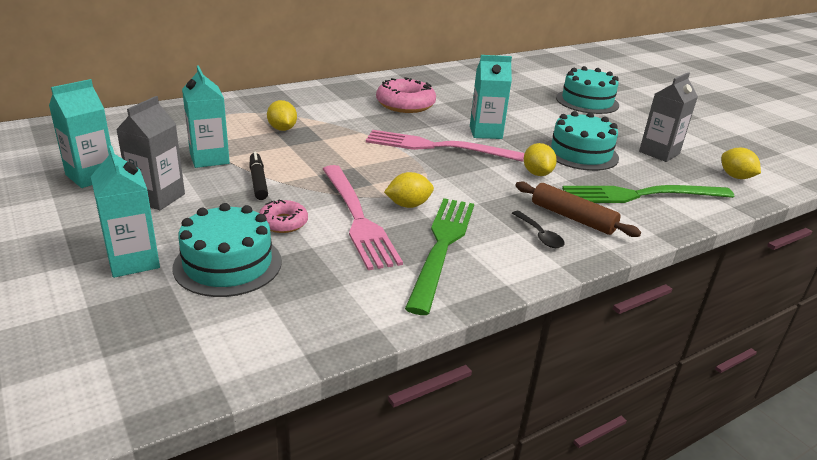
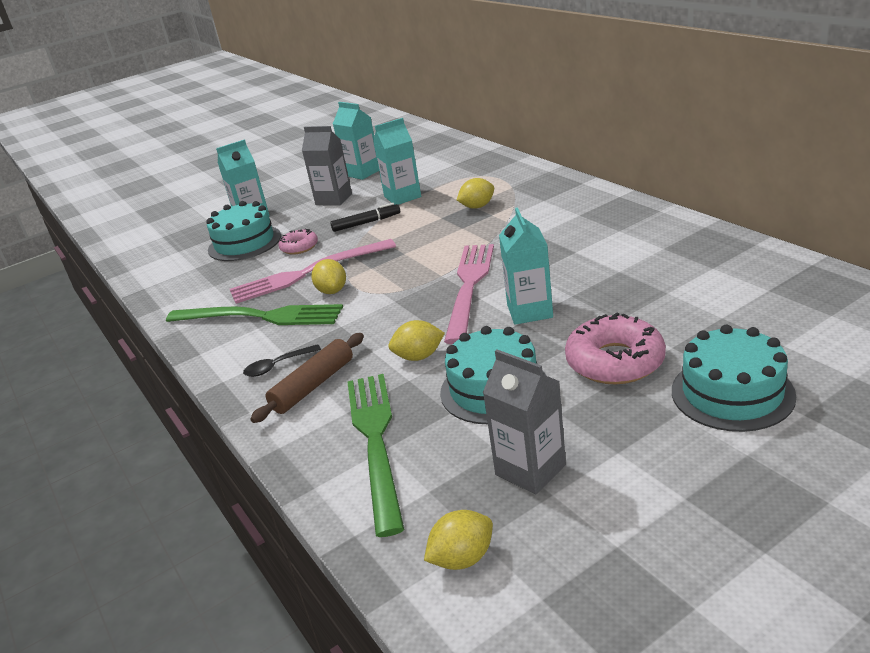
camera: 95 degrees right, 0 degrees up
pink donut [376,77,436,113] -> pink donut moved to [565,313,666,384]

